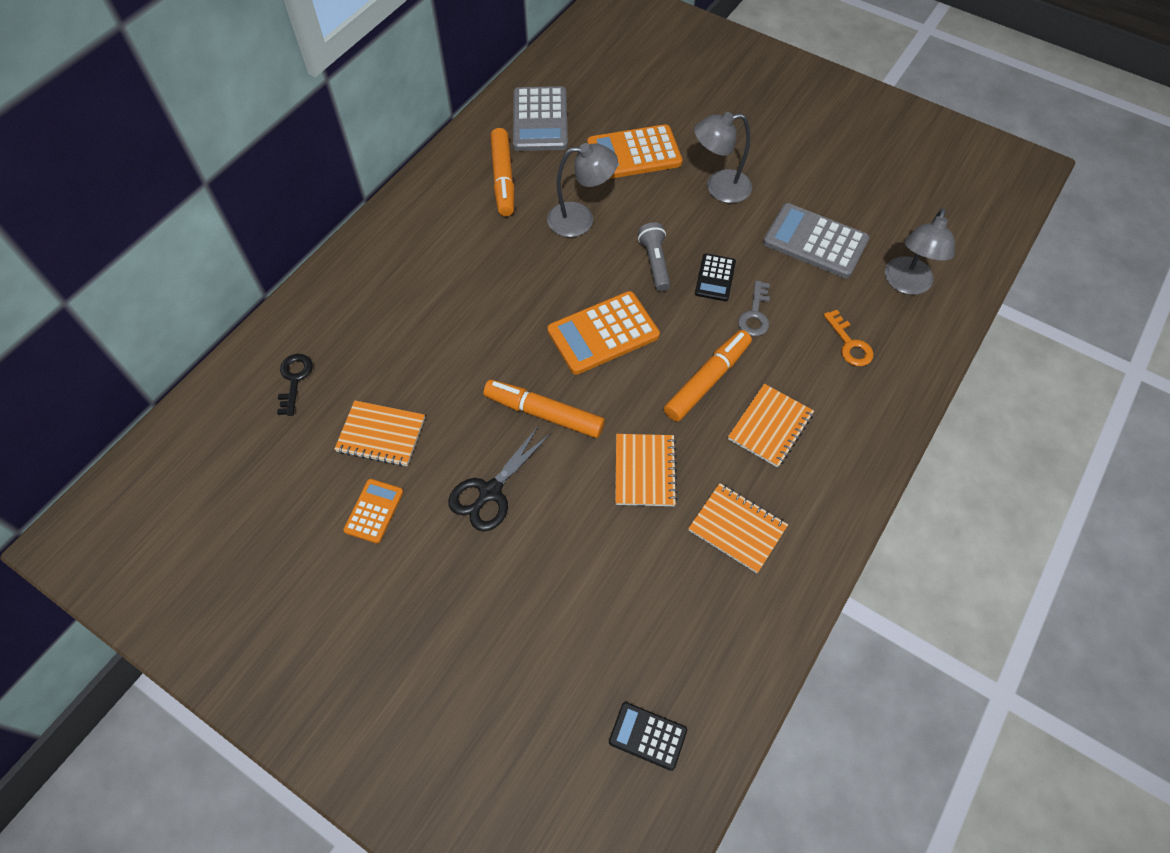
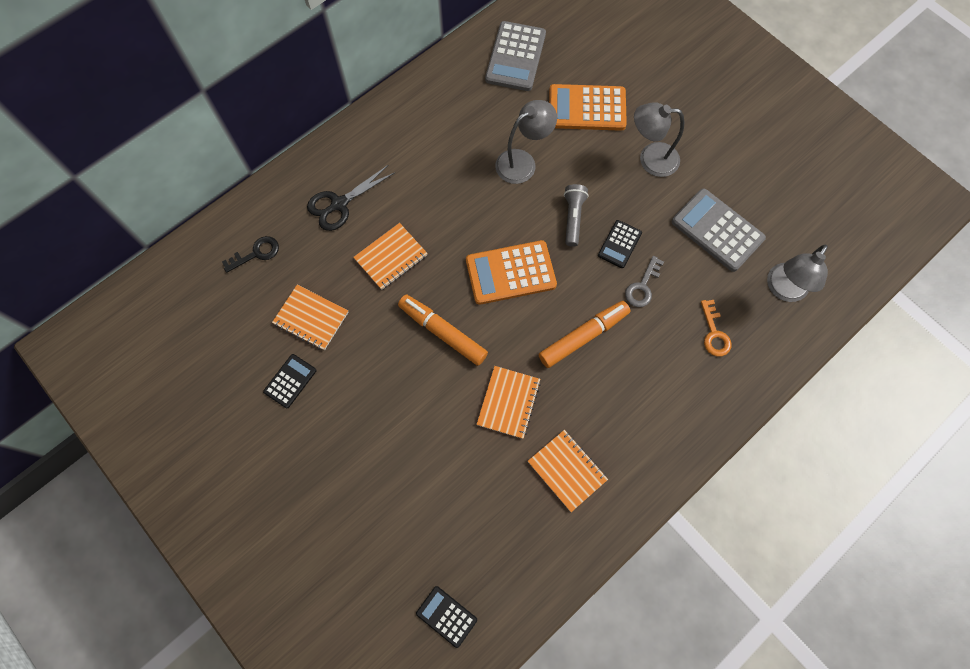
camera: 15 degrees right, 10 degrees up
black key [277,354,313,416] -> black key turned 45 degrees clockwise [222,236,279,273]
orange calculator [343,479,403,544] -> black calculator [263,354,316,408]
black scissors [448,425,551,531] -> black scissors moved to [307,165,394,231]
orange marker [490,128,514,216] -> none
grey lamp [547,143,618,237] -> grey lamp turned 45 degrees counterclockwise [495,100,557,184]
orange notebook [728,384,814,468] -> orange notebook moved to [353,223,428,290]

